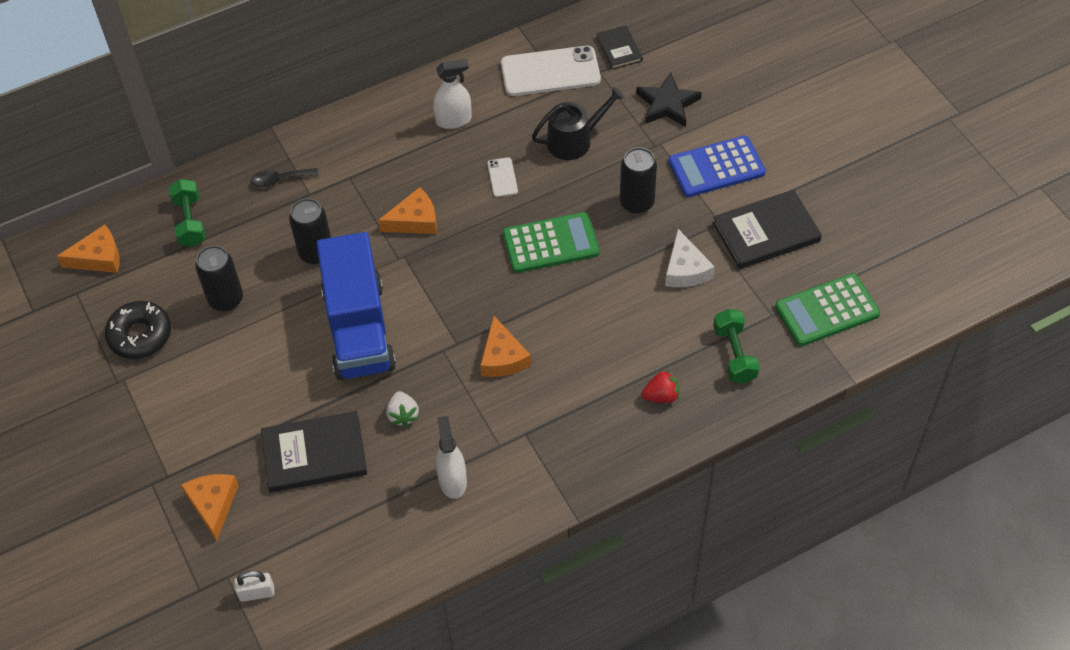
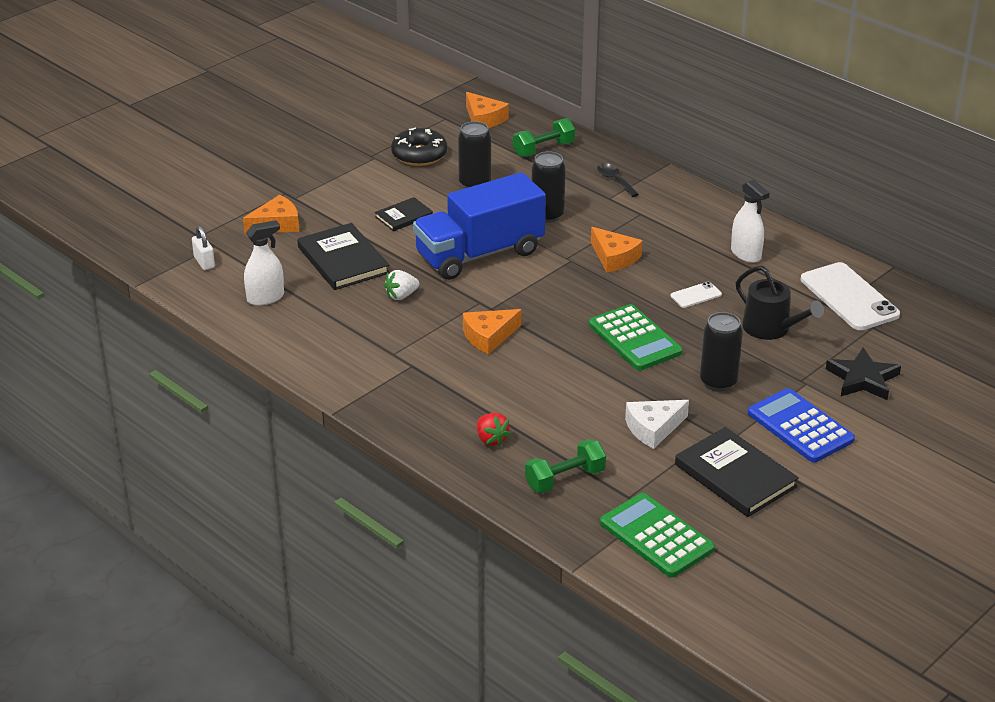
camera: 70 degrees right, 20 degrees down
white spray bottle [436,416,467,499] -> white spray bottle moved to [244,220,284,306]
black book [596,25,643,70] -> black book moved to [375,197,433,231]

